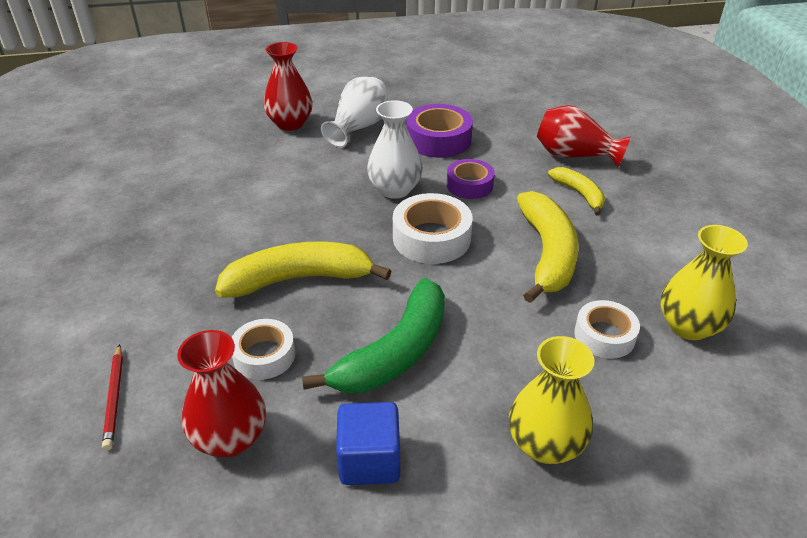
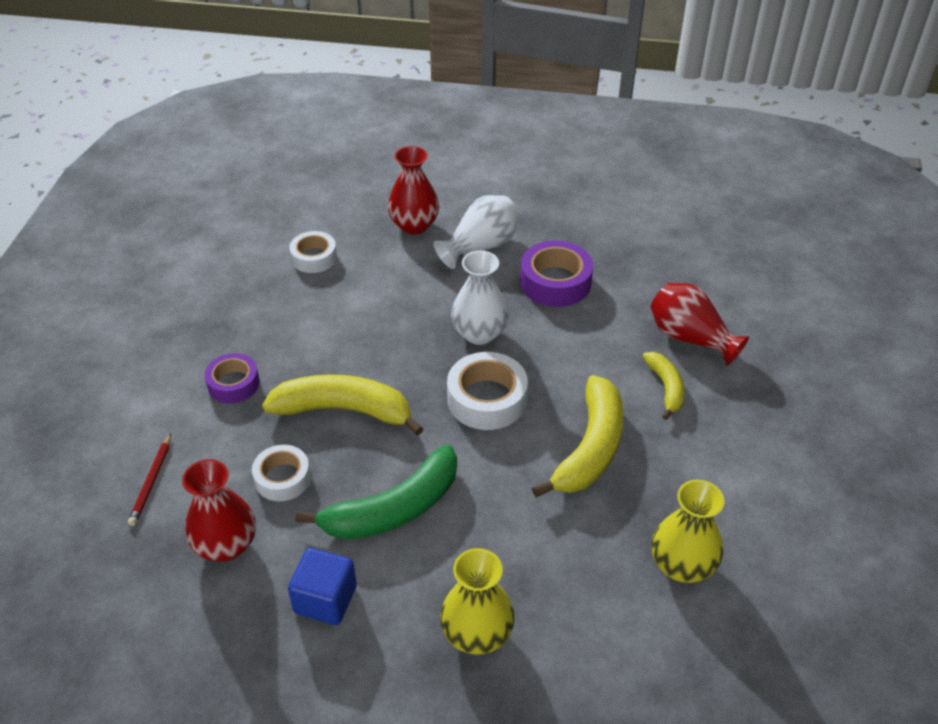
camera: 20 degrees right, 5 degrees up
purple tape [447,159,495,199] -> purple tape moved to [204,353,260,403]
white tape [574,300,640,359] -> white tape moved to [289,231,337,273]

